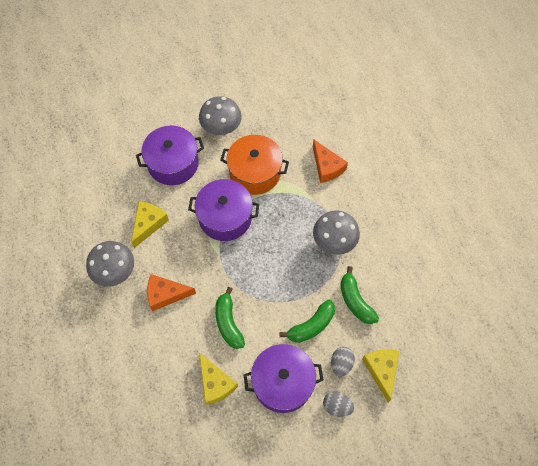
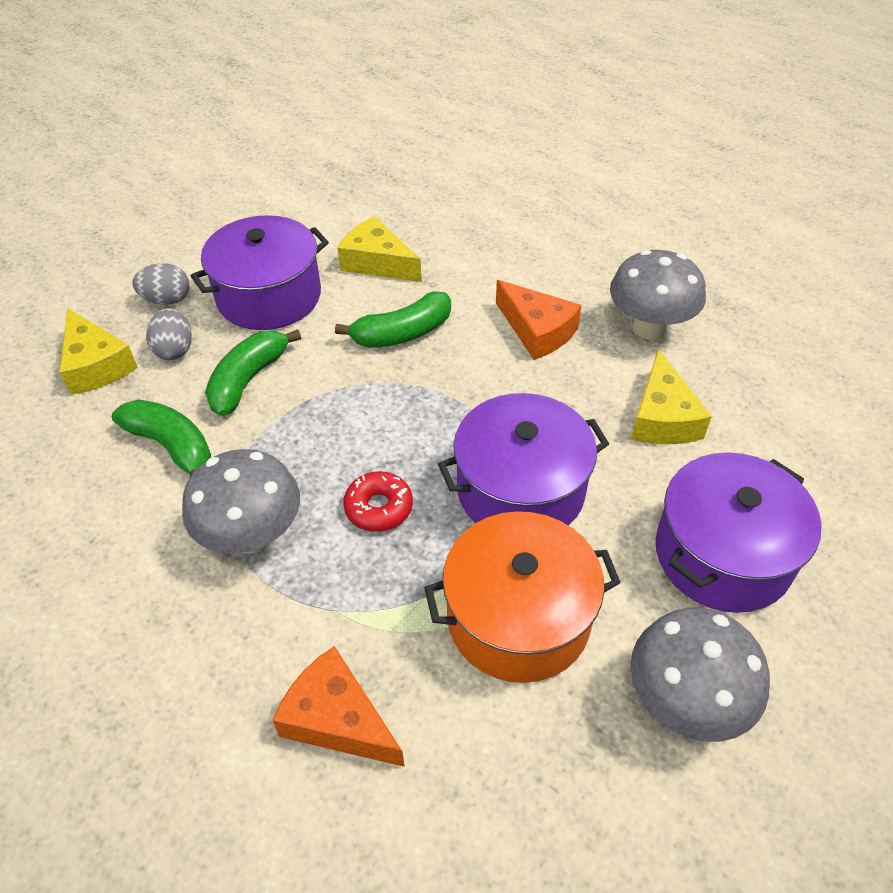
camera: 155 degrees right, 15 degrees down
orange cheese [147,274,196,311] -> orange cheese turned 75 degrees clockwise [496,280,582,360]
green banana [215,287,245,349] -> green banana turned 105 degrees clockwise [335,291,451,348]
none -> red donut [343,471,413,532]

